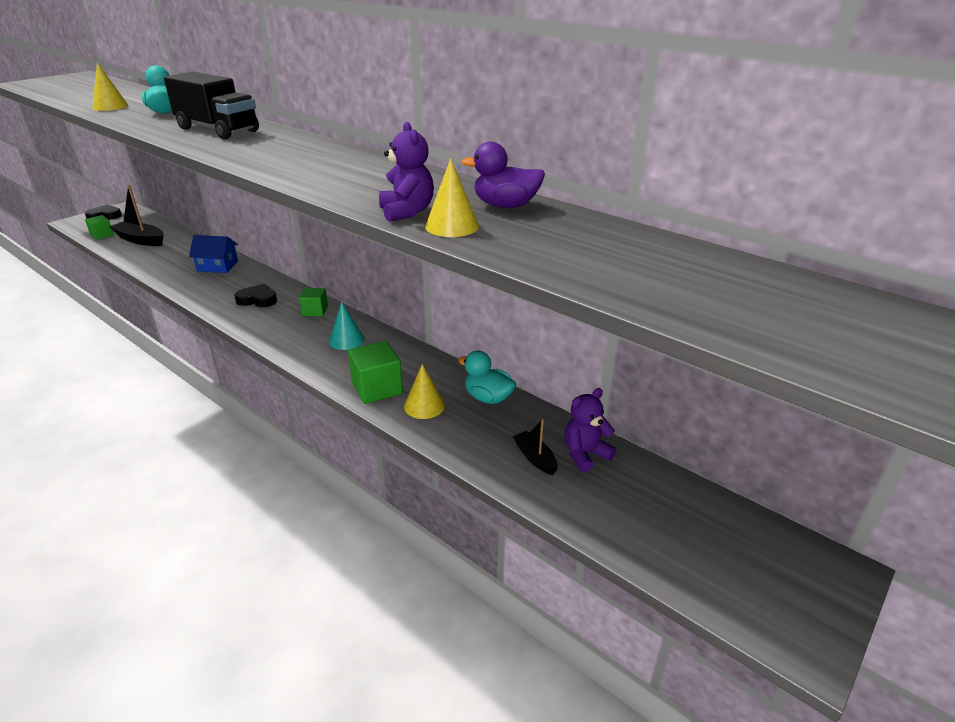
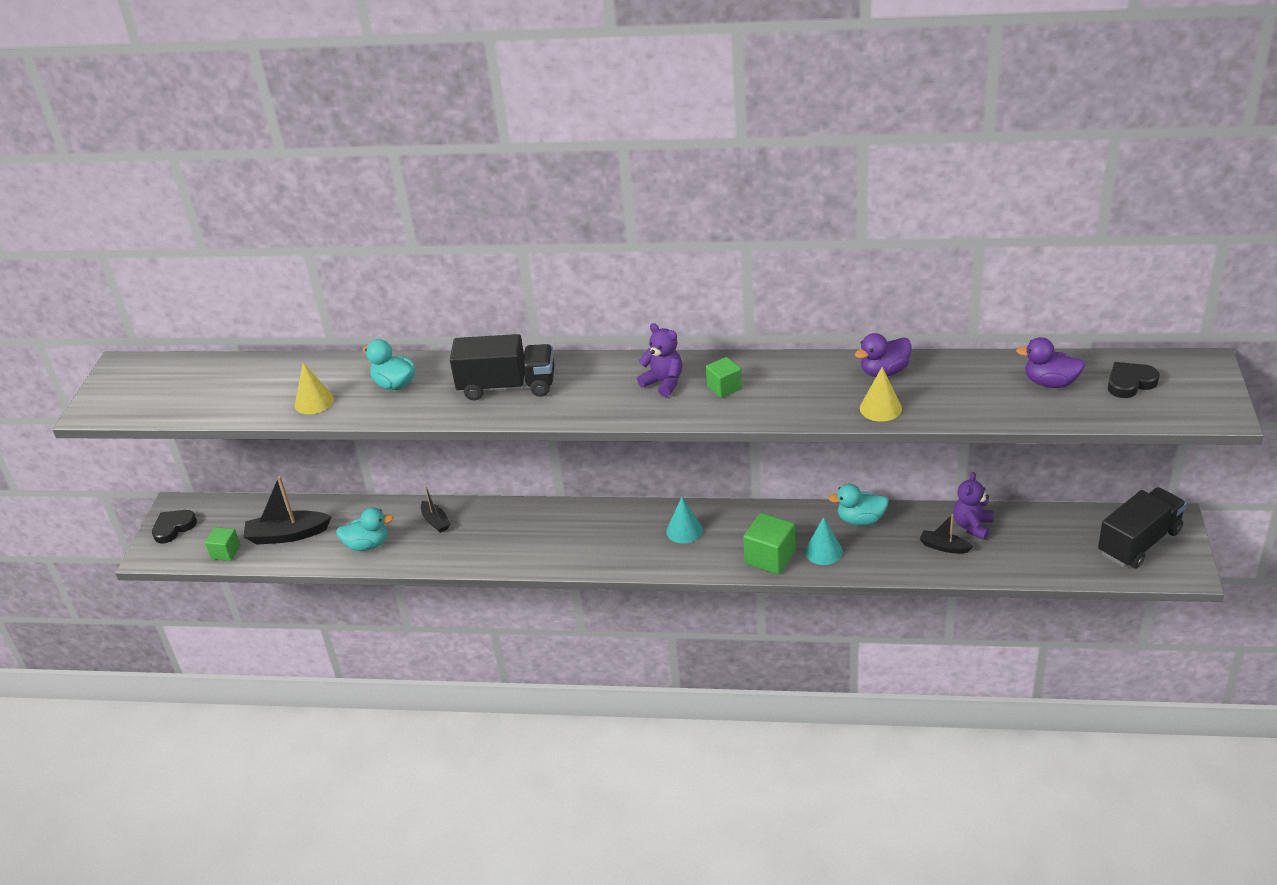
camera: 30 degrees left, 5 degrees up
blue house [189,235,238,273] -> black boat [421,486,450,533]
black heart [234,284,277,307] -> black heart moved to [1108,362,1160,398]
green cube [299,288,328,317] -> green cube moved to [706,357,742,398]
purple teddy bear [379,122,434,222] -> purple teddy bear moved to [637,323,682,397]
yellow cone [404,364,445,419] -> turquoise cone [805,517,843,565]
none -> turquoise duck [336,508,393,551]
none -> purple duck [1016,337,1085,388]
none -> black truck [1098,487,1187,569]

